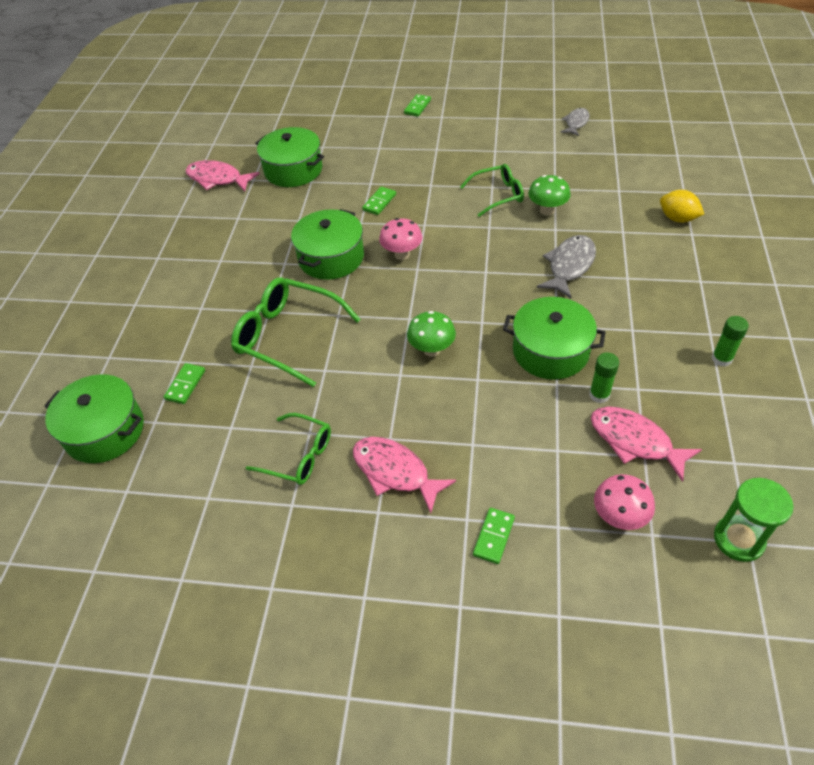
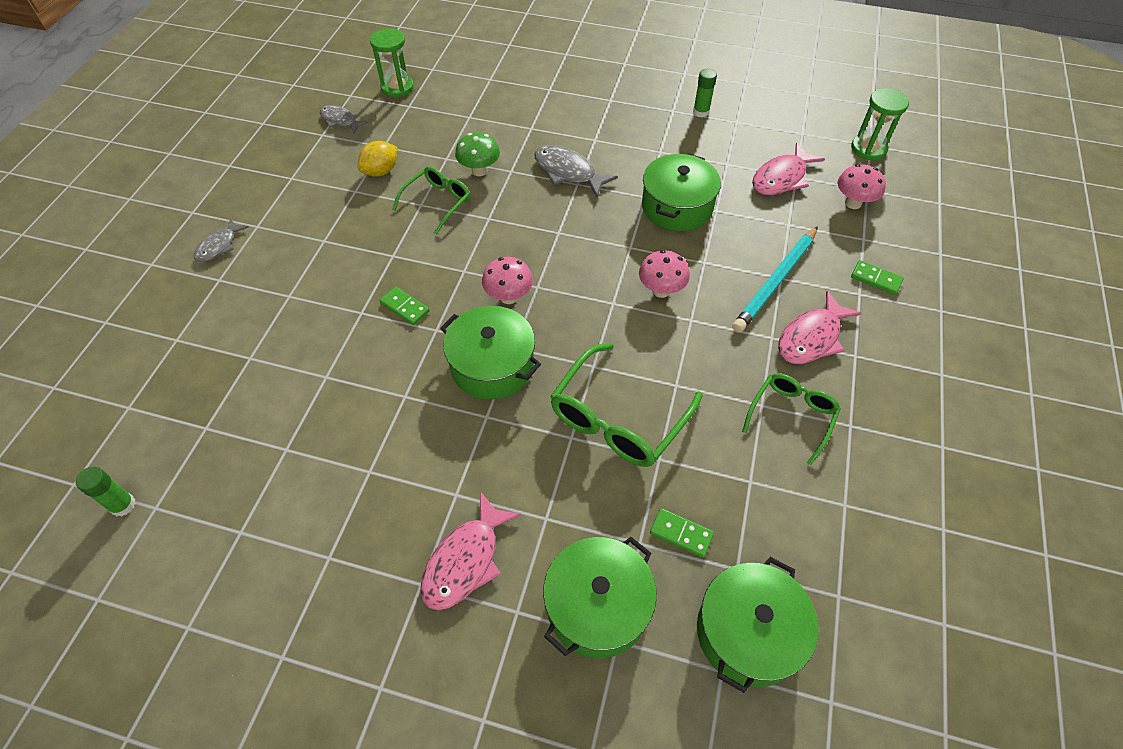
camera: 85 degrees left, 5 degrees up
pink fish [185,160,260,191] -> pink fish moved to [420,491,521,610]
green pot [255,127,324,187] -> green pot moved to [543,537,657,658]
green domino [404,94,431,117] -> grey fish [194,219,248,262]
green mushroom [407,311,456,357] -> pink mushroom [639,250,690,298]
green glasses [460,164,524,217] -> green glasses turned 45 degrees clockwise [392,166,470,234]
green glue stick [589,353,619,403] -> green glue stick moved to [75,467,136,517]
yellow lemon [660,190,704,223] -> yellow lemon moved to [358,141,397,177]
none -> green hourglass [370,28,414,98]
none -> turquoise pencil [732,226,818,333]

